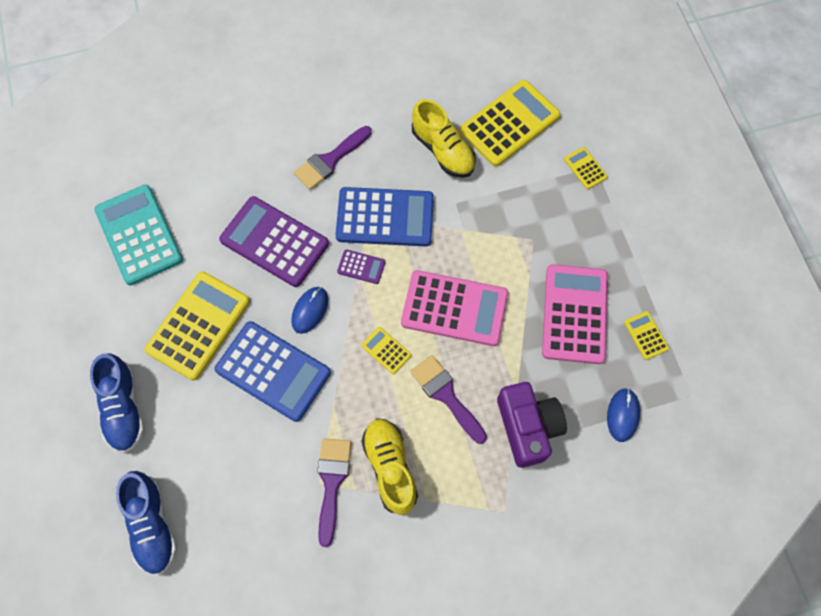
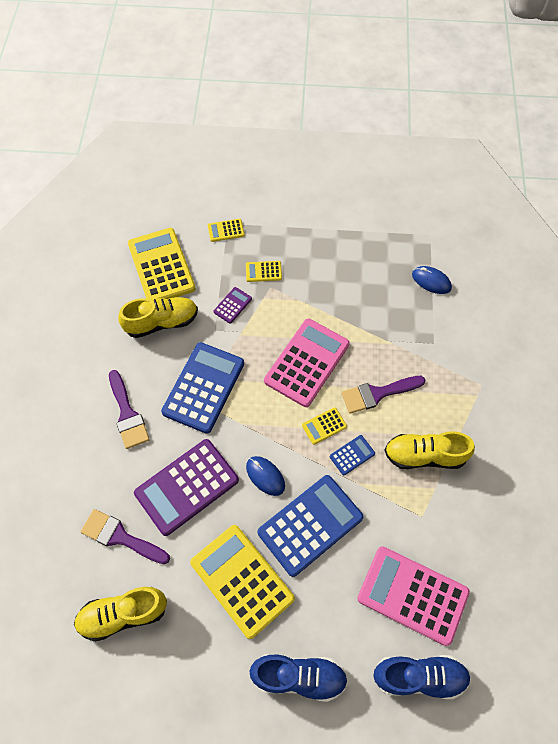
camera: 70 degrees left, 5 degrees down
turquoise calculator [94,184,183,285] -> yellow shoe [74,587,167,642]
purple brush [317,438,351,547] -> purple brush moved to [81,509,170,564]
purple calculator [337,249,386,284] -> purple calculator moved to [213,287,252,324]
purple camera [497,382,567,468] -> none
pink calculator [542,264,608,364] -> pink calculator moved to [357,546,470,646]
yellow calculator [624,311,669,360] -> yellow calculator moved to [246,261,282,282]
none -> blue calculator [330,435,375,476]

